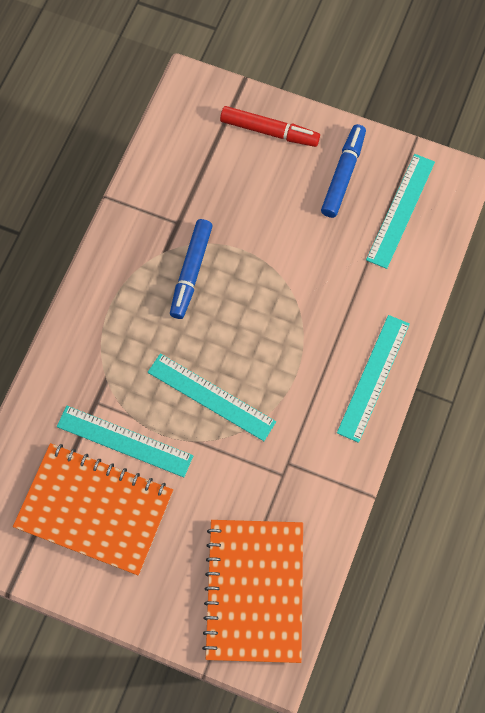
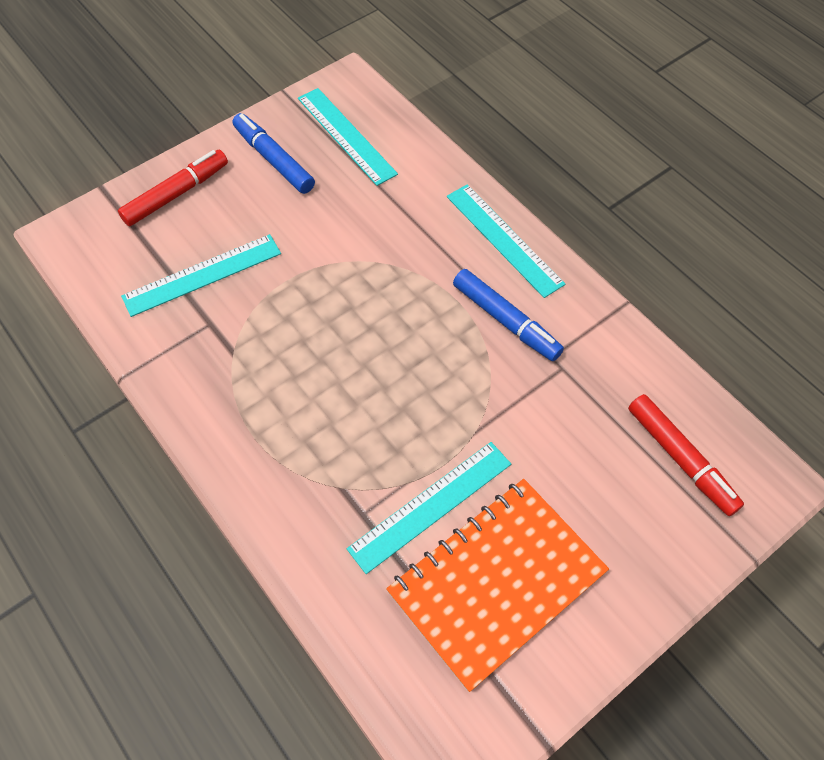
camera: 60 degrees left, 10 degrees down
turquoise ruler [148,353,276,441] -> turquoise ruler moved to [121,234,281,317]
blue marker [170,219,213,319] -> blue marker moved to [453,269,564,361]
orange notebook [202,520,303,663] -> red marker [628,394,744,516]

